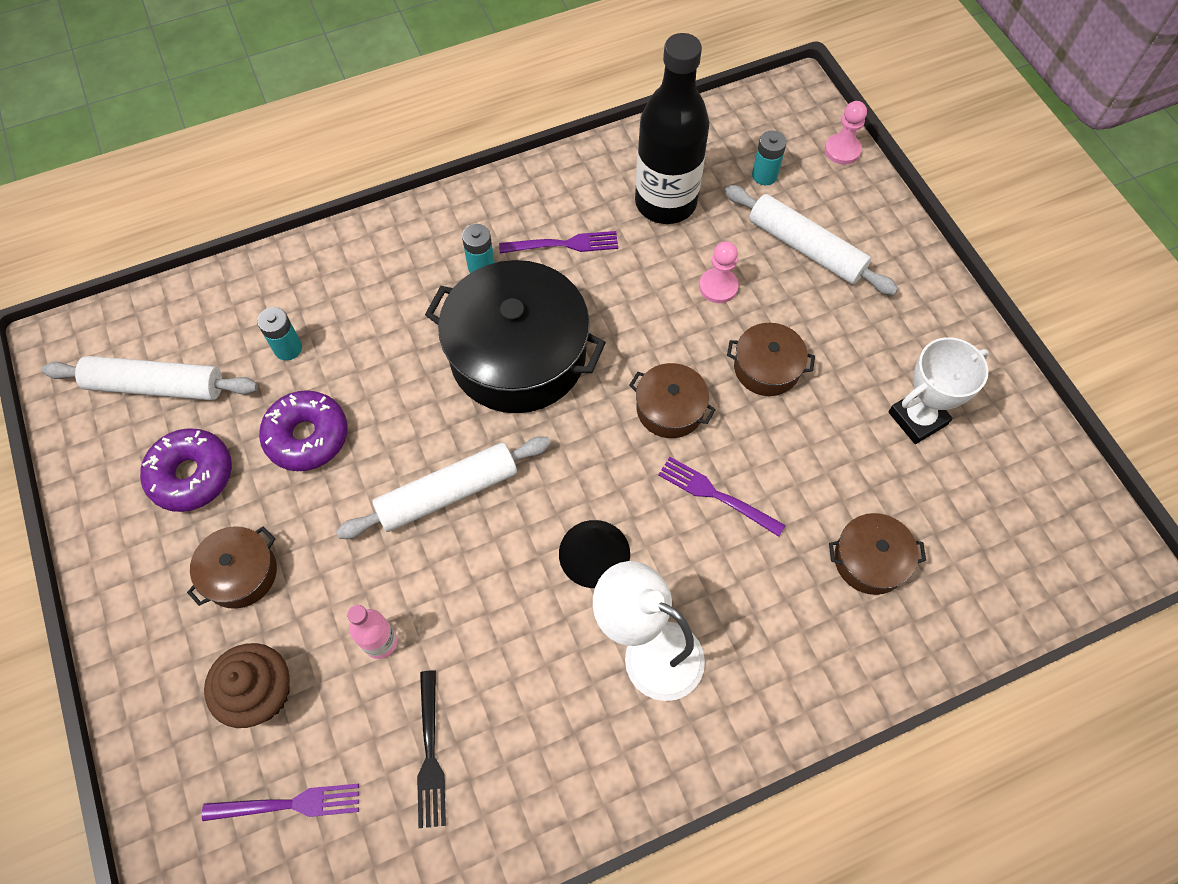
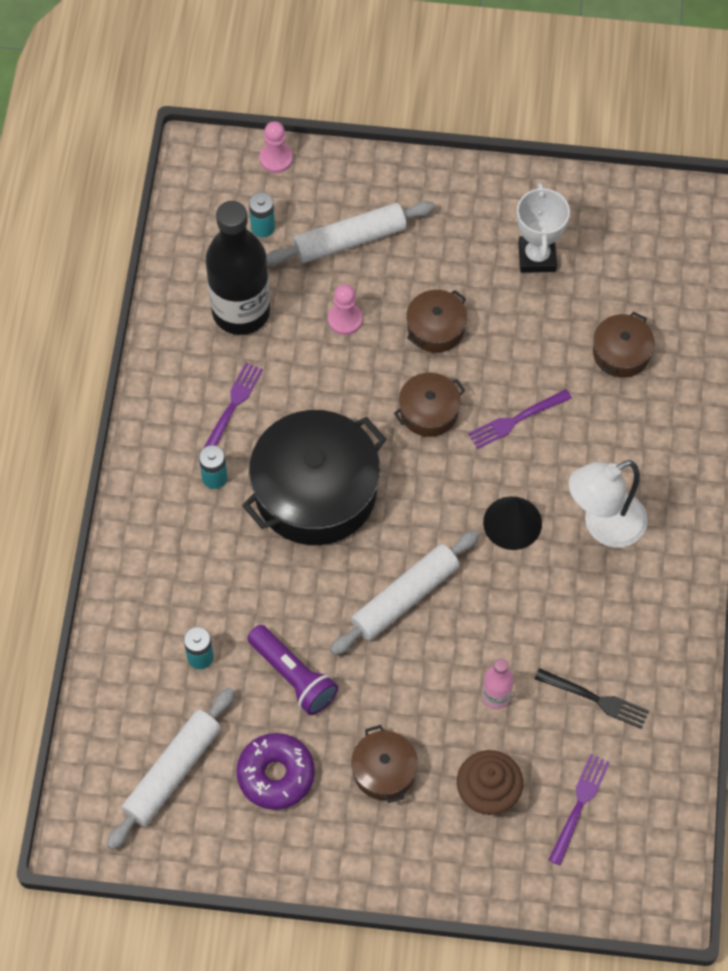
camera: 60 degrees left, 0 degrees up
purple donut [259,390,348,471] -> purple flashlight [247,625,338,715]
white rolling pin [336,436,551,539] -> white rolling pin turned 45 degrees clockwise [330,530,479,655]

